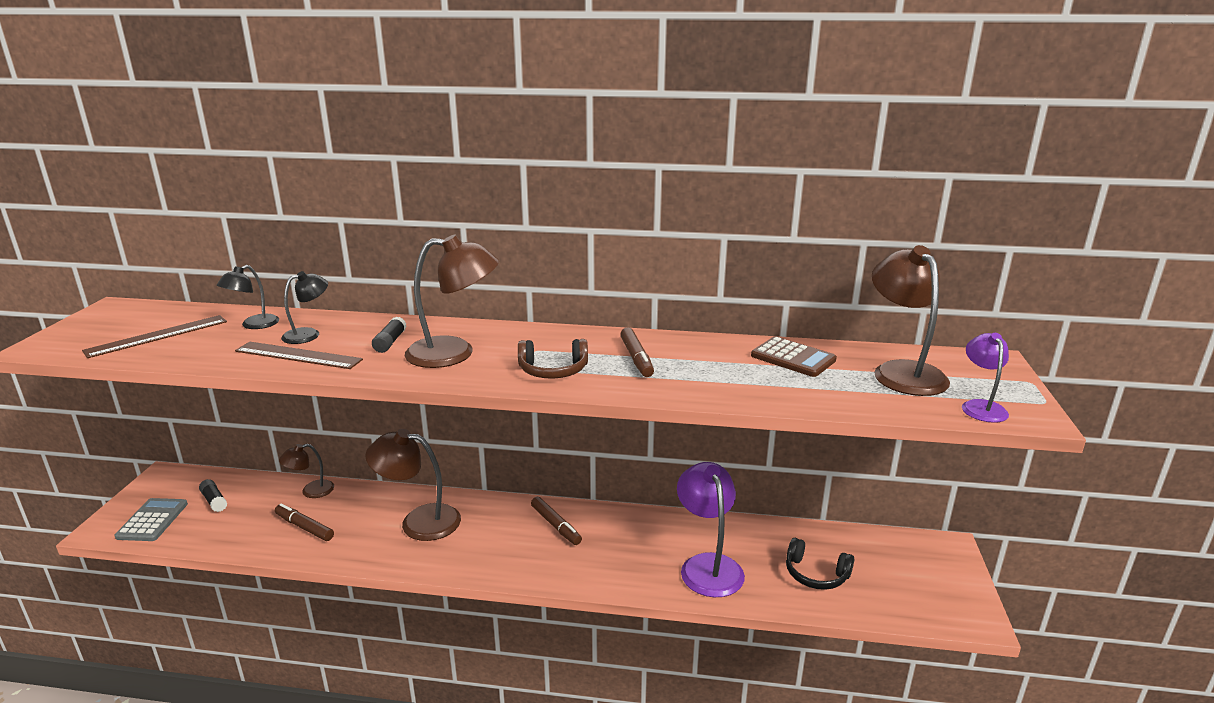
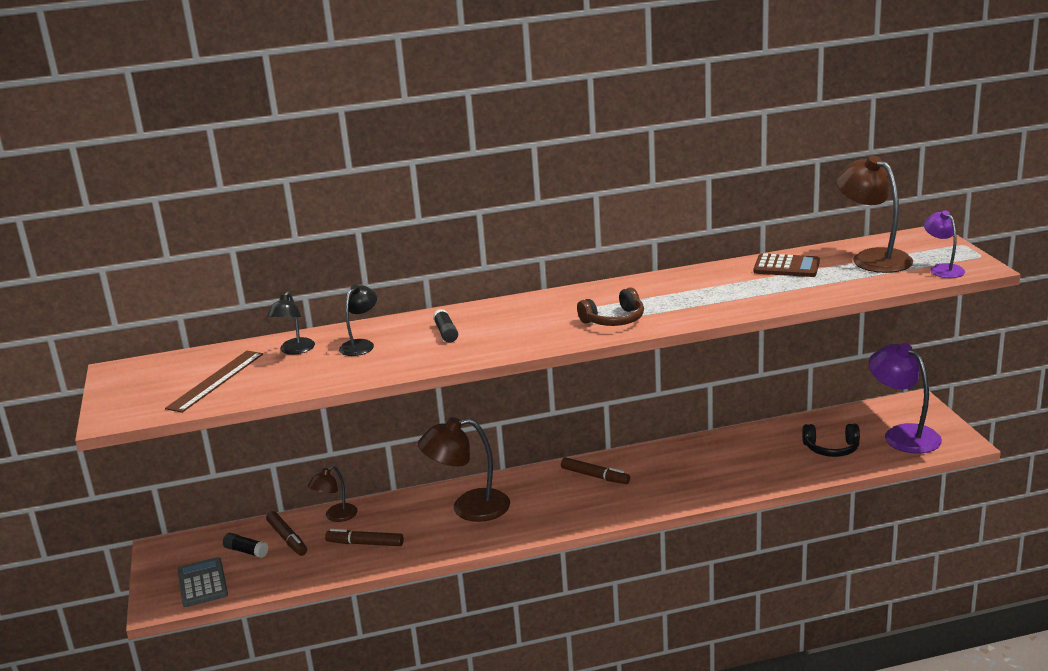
camera: 20 degrees left, 0 degrees up
brown ruler [235,342,363,369] -> none
brown lamp [405,234,499,368] -> none
brown marker [620,327,654,377] -> brown marker moved to [266,511,307,556]
purple lamp [677,462,745,597] -> purple lamp moved to [869,343,942,454]

